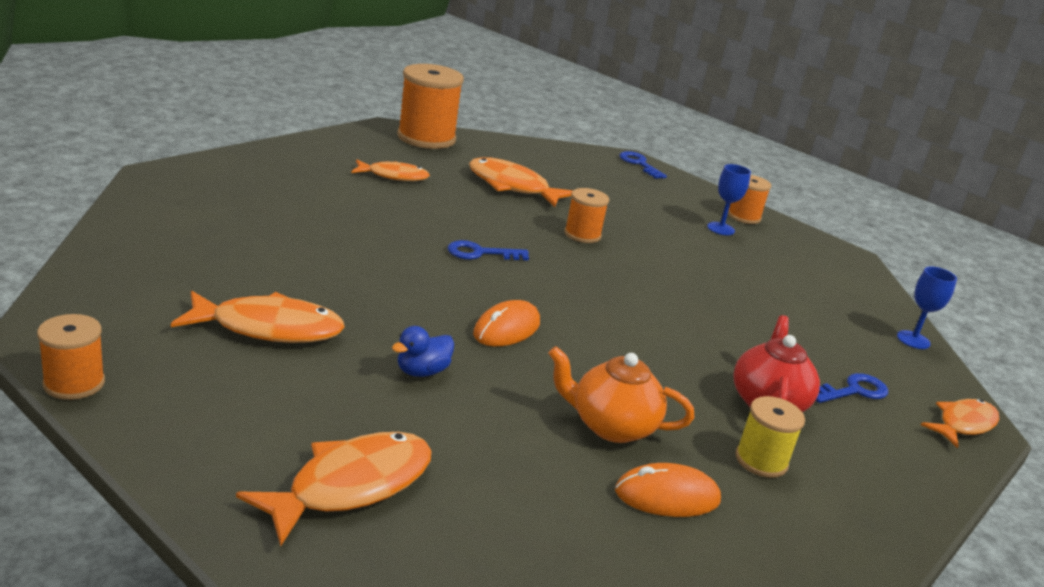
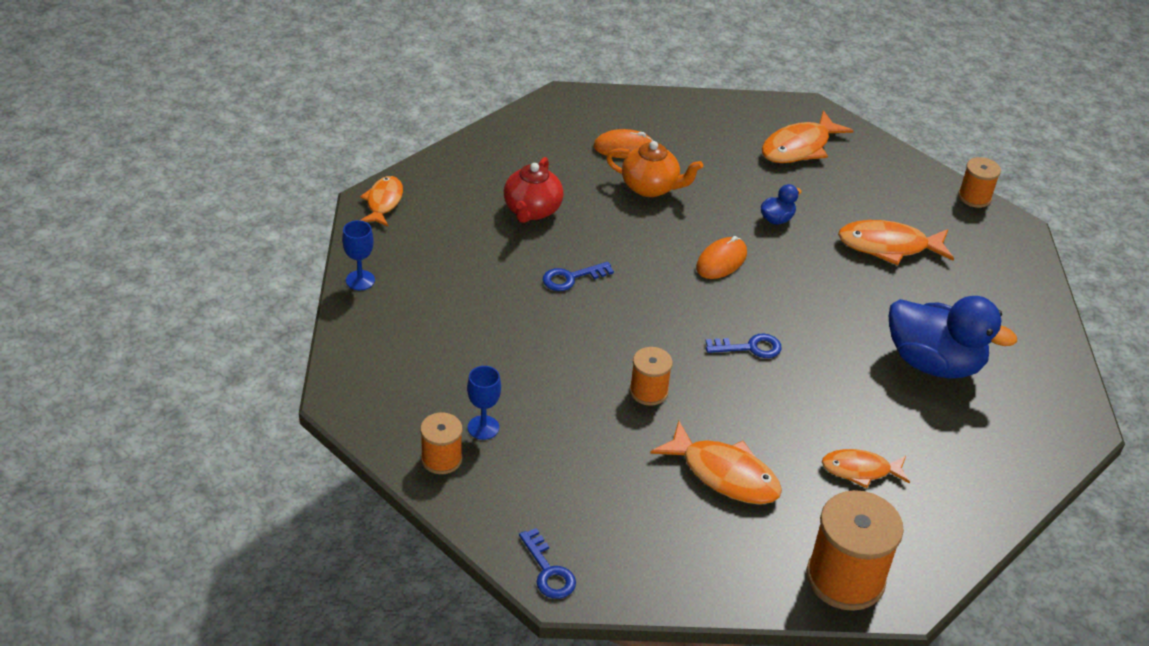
camera: 175 degrees left, 15 degrees up
yellow spool [735,396,805,478] -> none
blue key [816,373,888,403] -> blue key moved to [543,262,614,291]
orange fish [921,399,999,448] -> orange fish turned 135 degrees clockwise [360,176,403,226]
none -> blue duck [889,296,1017,379]

